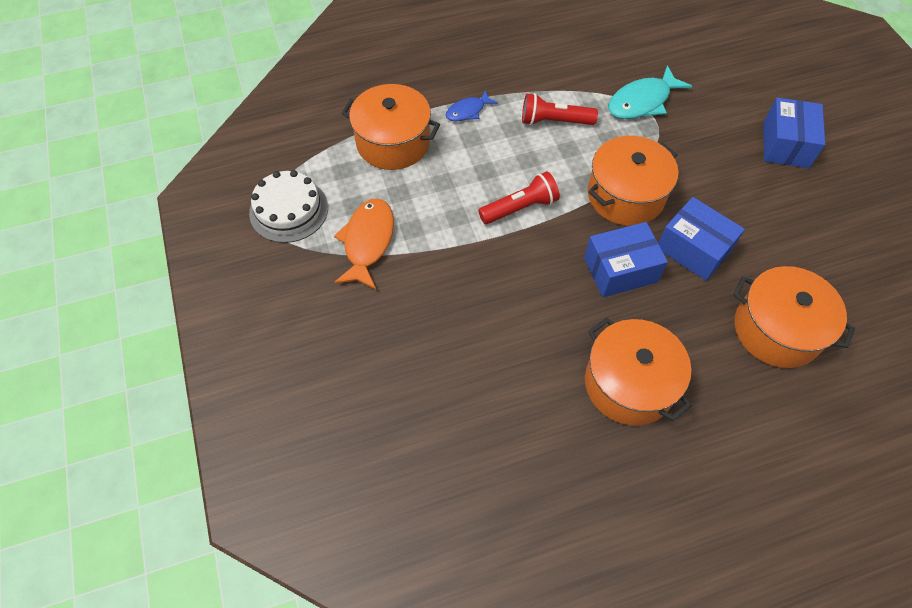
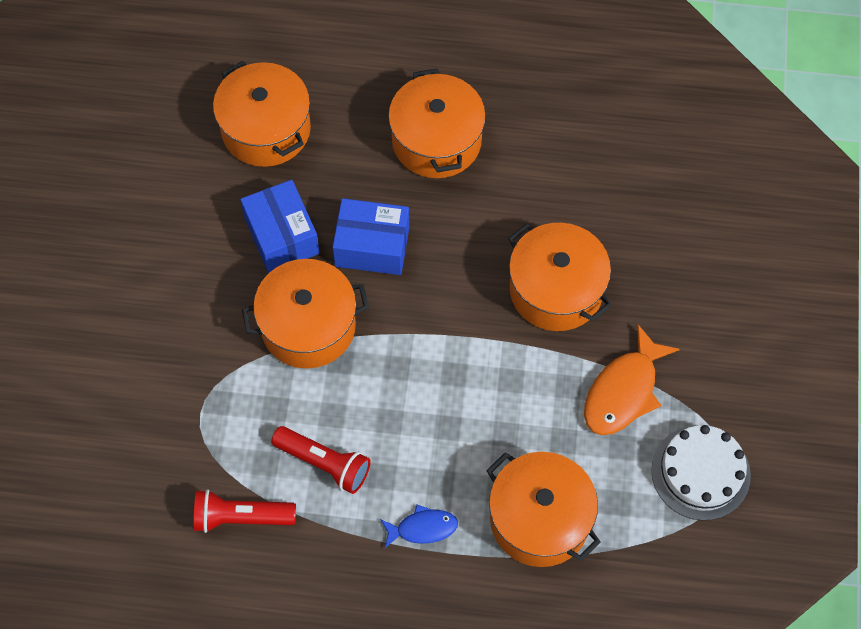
camera: 155 degrees left, 5 degrees up
red flashlight [478,171,560,224] -> red flashlight moved to [194,489,296,533]
turquoise fish [608,65,692,119] -> none
blue box [763,98,825,168] -> none
none -> orange pot [508,223,612,331]

